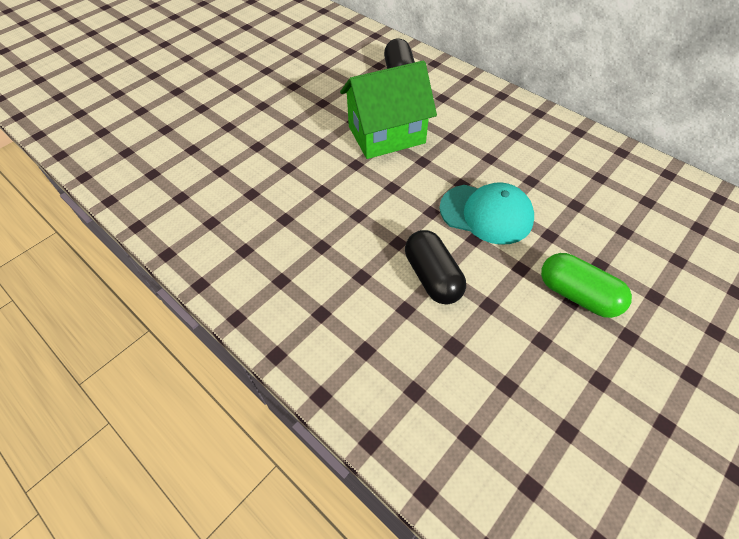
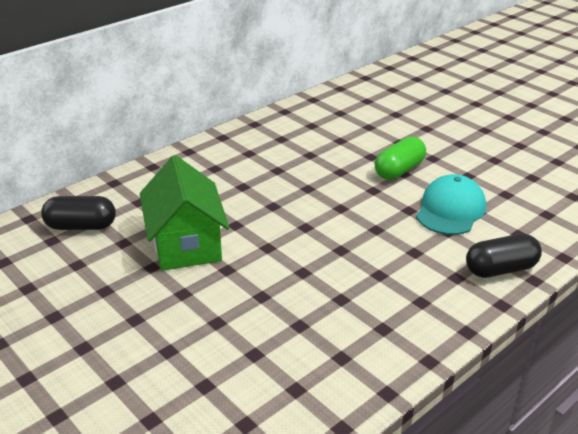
camera: 85 degrees left, 20 degrees down
black capsule [405,230,466,305] -> black capsule moved to [466,234,542,278]
turquoise cap [440,182,534,245] -> turquoise cap moved to [416,174,486,235]

